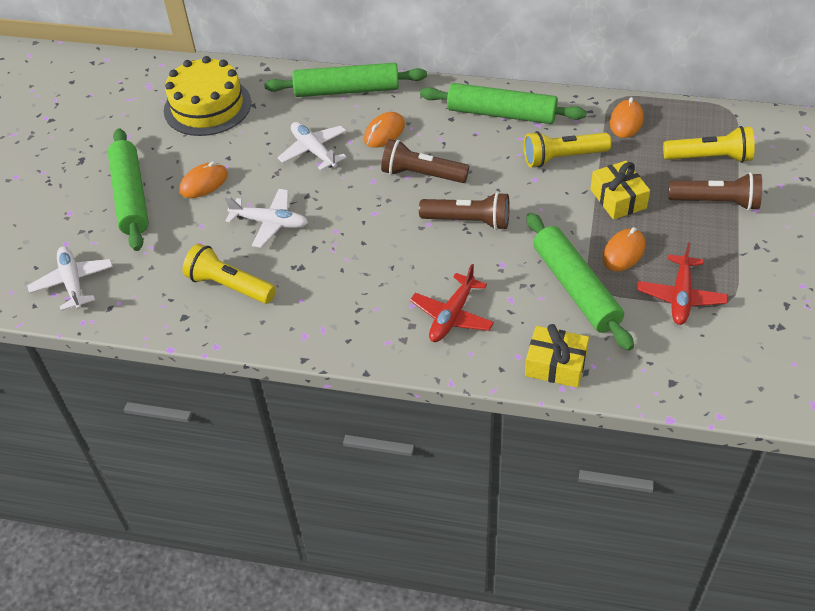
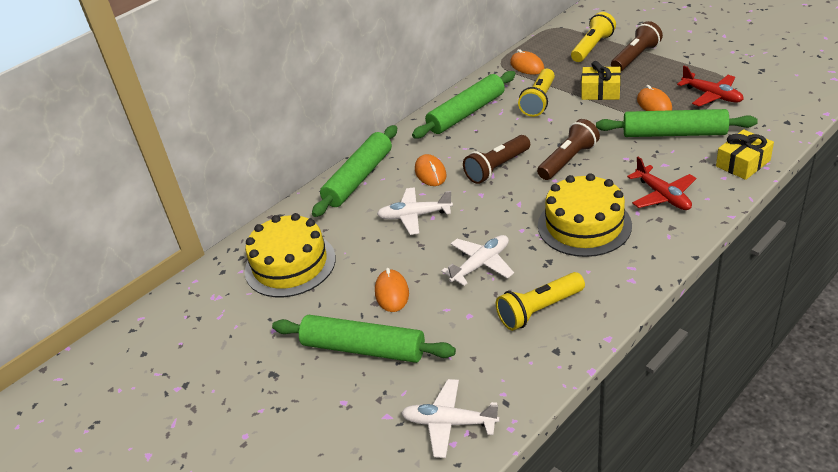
camera: 55 degrees left, 10 degrees down
none -> yellow cake [538,173,632,257]

